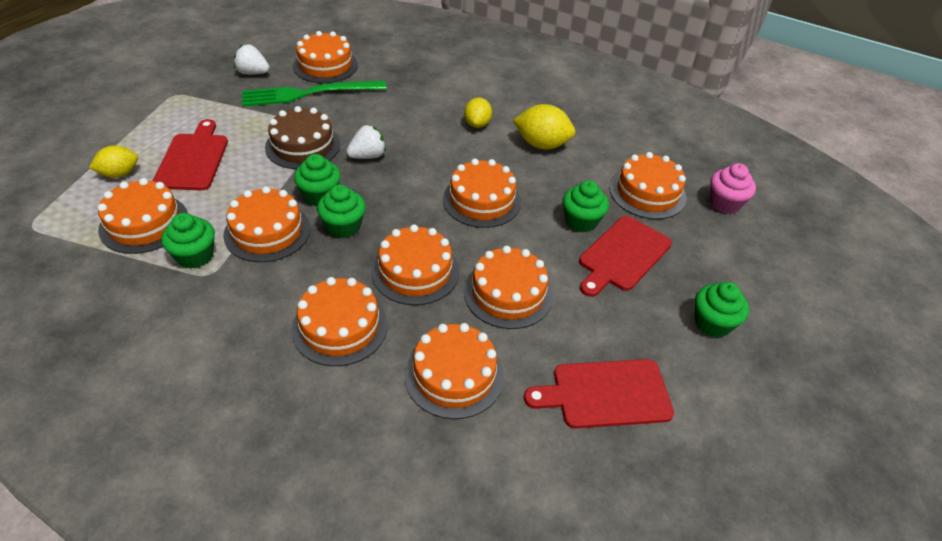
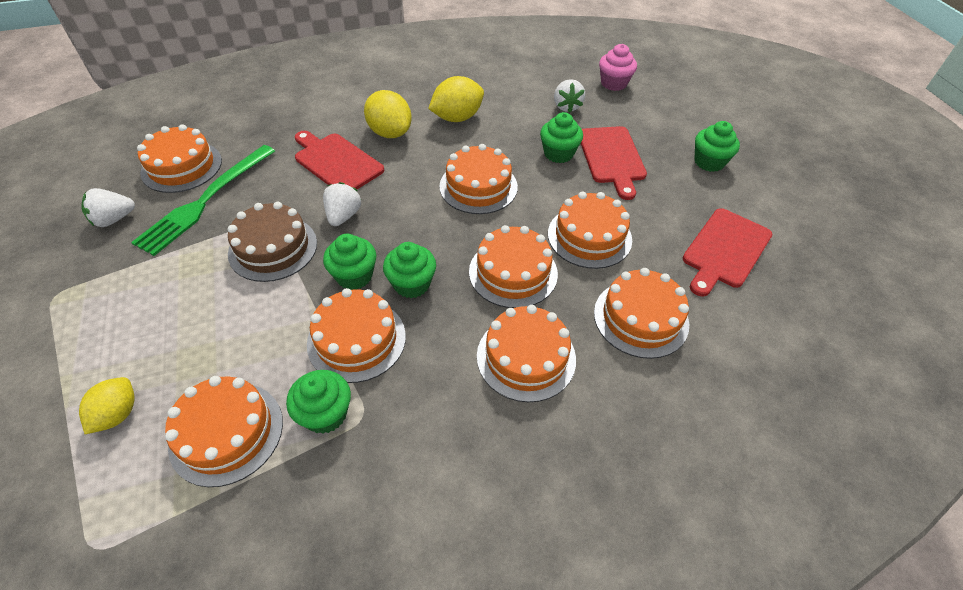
camera: 45 degrees left, 5 degrees up
red cutting board [153,119,228,190] -> red cutting board moved to [295,131,384,189]
yellow lemon [464,97,492,128] -> yellow lemon [364,90,412,138], size x1.51
orange cake [610,152,687,219] -> white strawberry [554,79,585,113]

